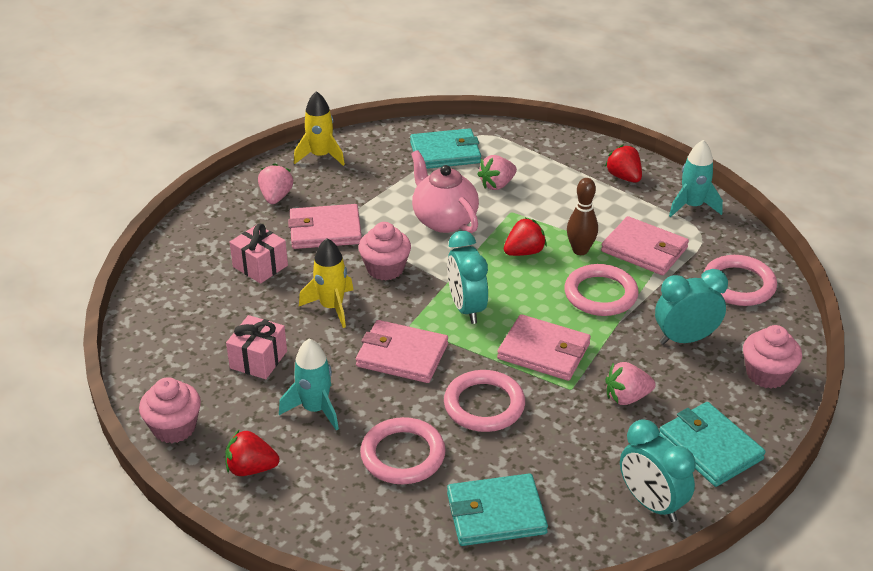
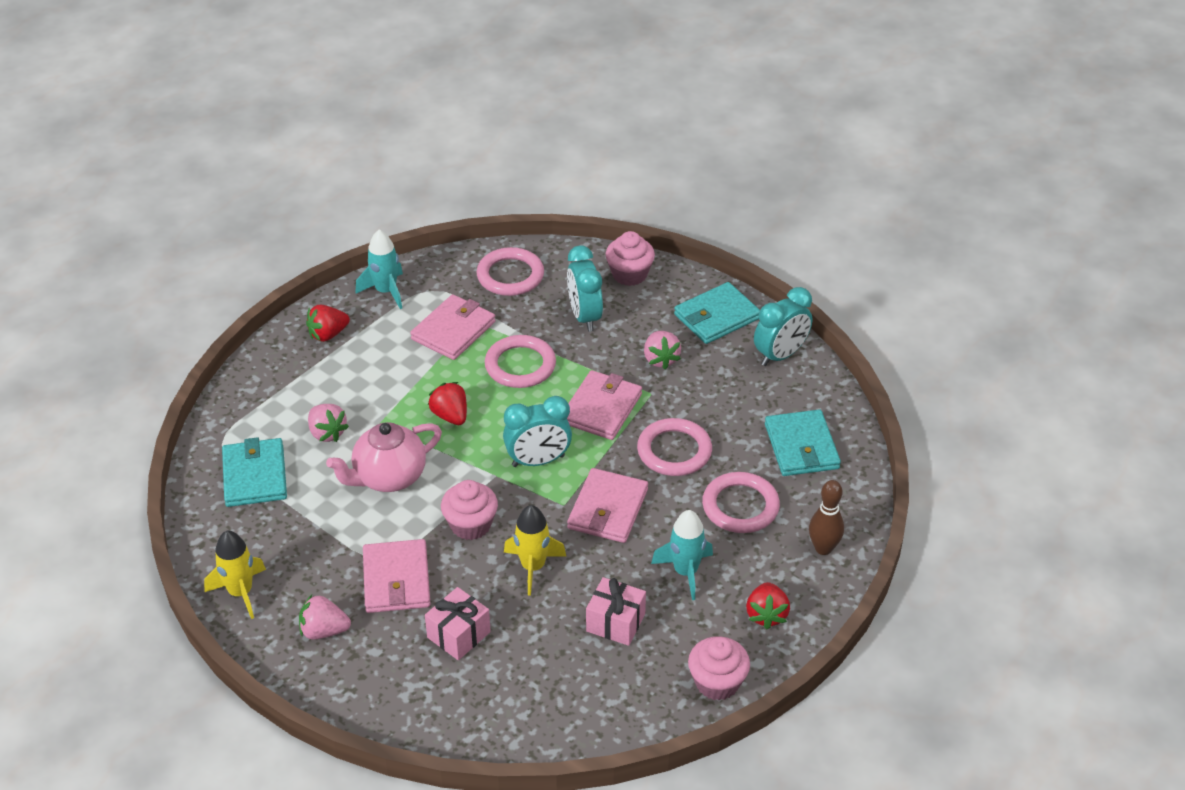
camera: 90 degrees left, 5 degrees up
brown bowling pin [567,178,598,255] -> brown bowling pin moved to [809,480,844,555]

